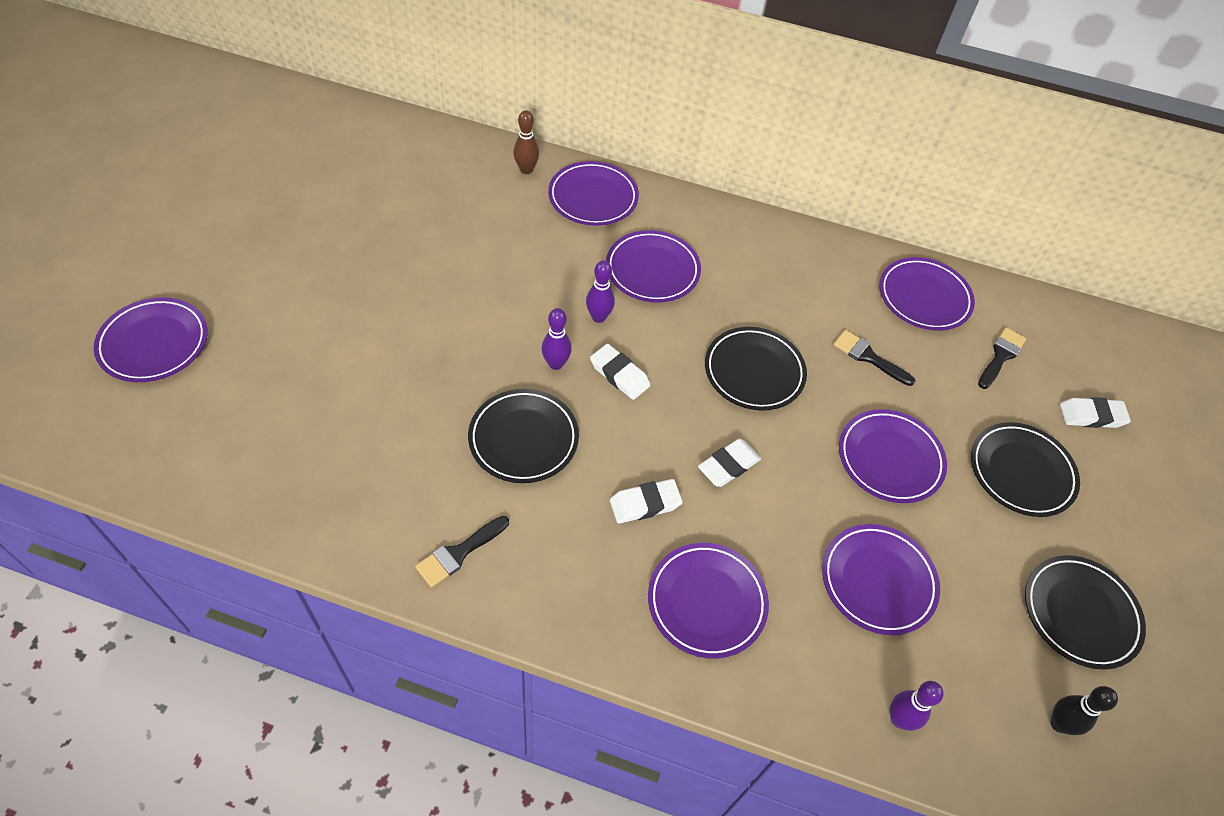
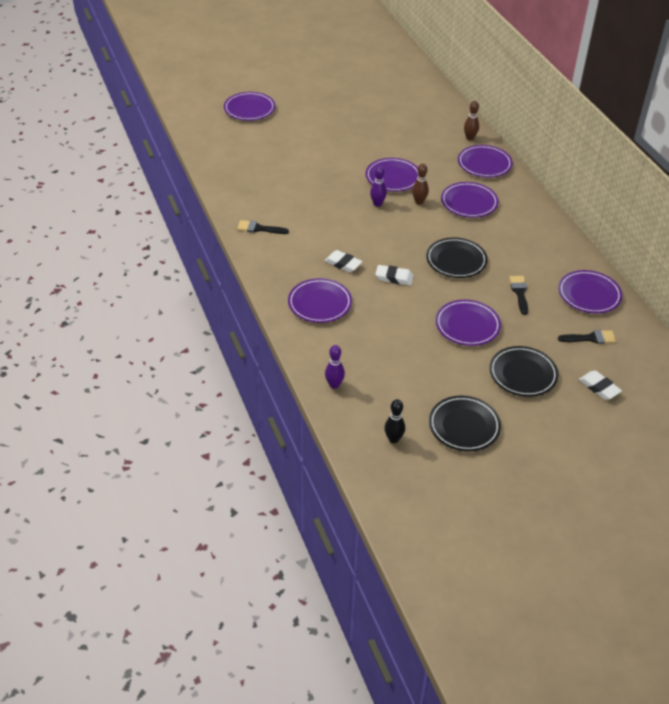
camera: 55 degrees right, 10 degrees down
black plate [468,389,579,483] -> none
purple bowling pin [586,260,615,323] -> brown bowling pin [412,164,429,205]
white eraser [590,344,650,400] -> none
purple plate [822,524,940,635] -> purple plate moved to [366,158,418,192]

